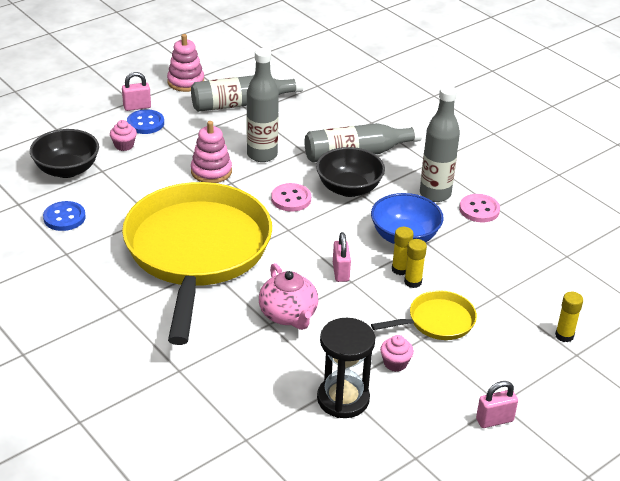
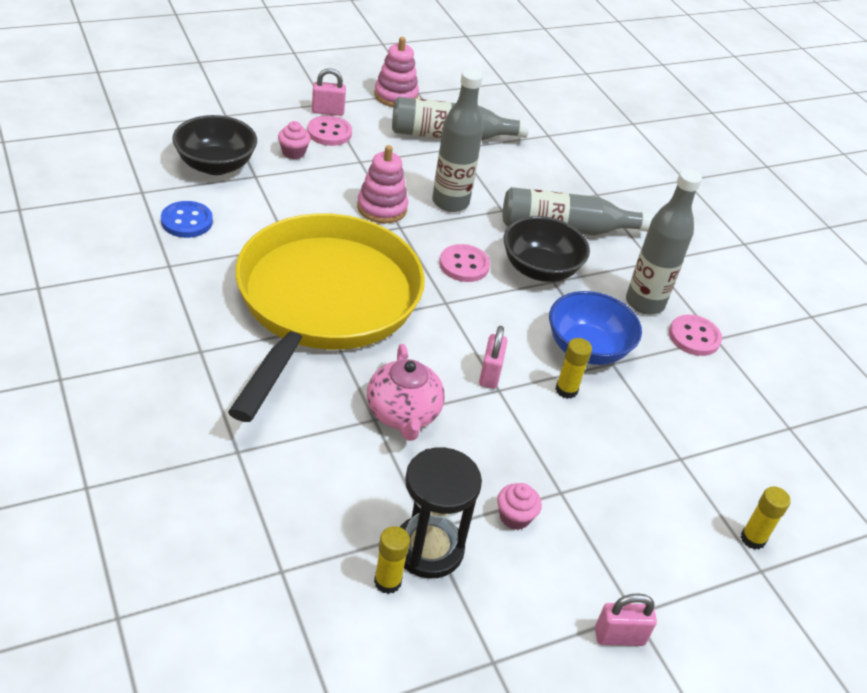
camera: 10 degrees right, 5 degrees up
blue button [127,109,164,134] -> pink button [307,116,352,146]
yellow pan [371,290,477,340] -> none
yellow glue stick [404,239,427,288] -> yellow glue stick moved to [374,526,410,594]

